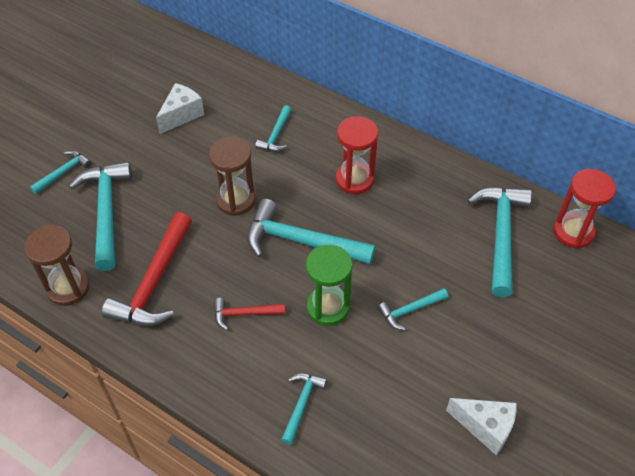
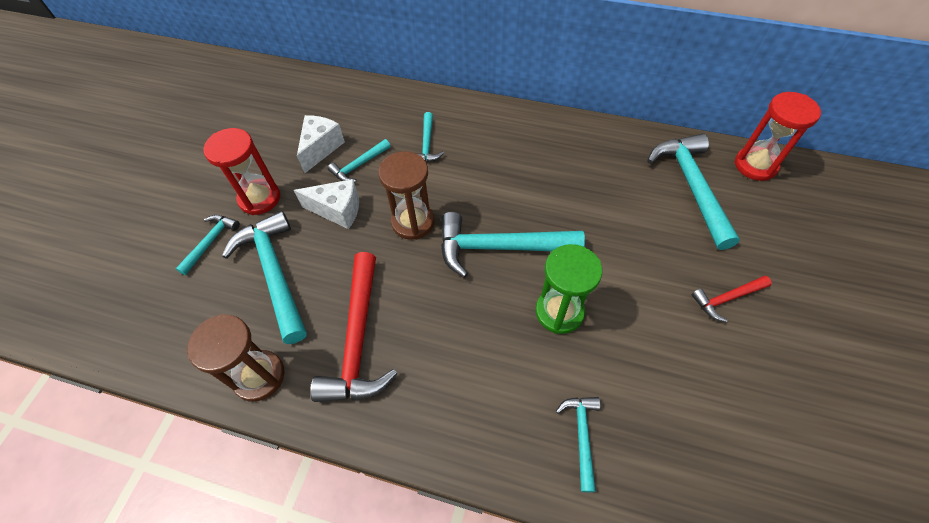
camera: 15 degrees left, 5 degrees up
red hammer [214,298,285,330] -> red hammer moved to [691,275,772,322]
red hourglass [336,116,378,194] -> red hourglass moved to [204,128,280,215]
turquoise hammer [378,288,448,330] -> turquoise hammer moved to [328,139,391,182]
white cheese [446,398,517,455] -> white cheese moved to [294,179,359,229]

